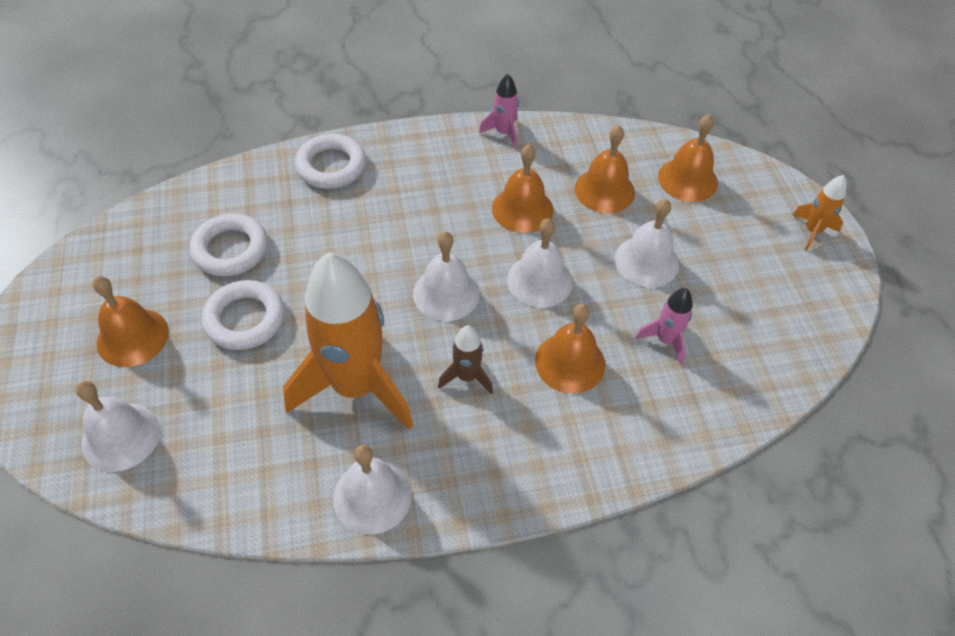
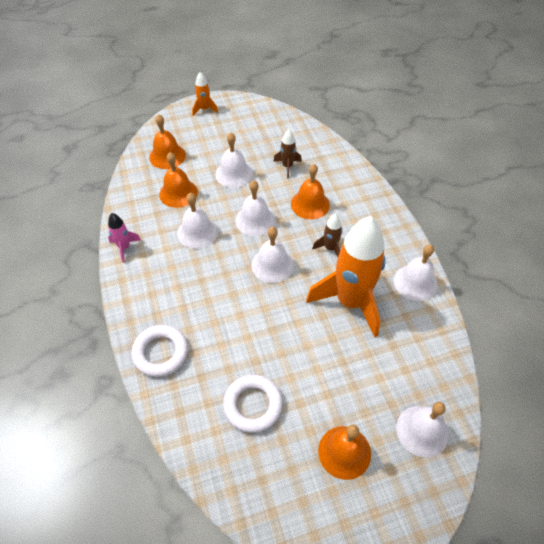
camera: 95 degrees left, 0 degrees up
white ring [202,280,285,350] -> none
orange bell [492,144,554,233] -> white bell [177,193,218,249]
pink rocket [636,288,692,365] -> brown rocket [273,130,302,178]

